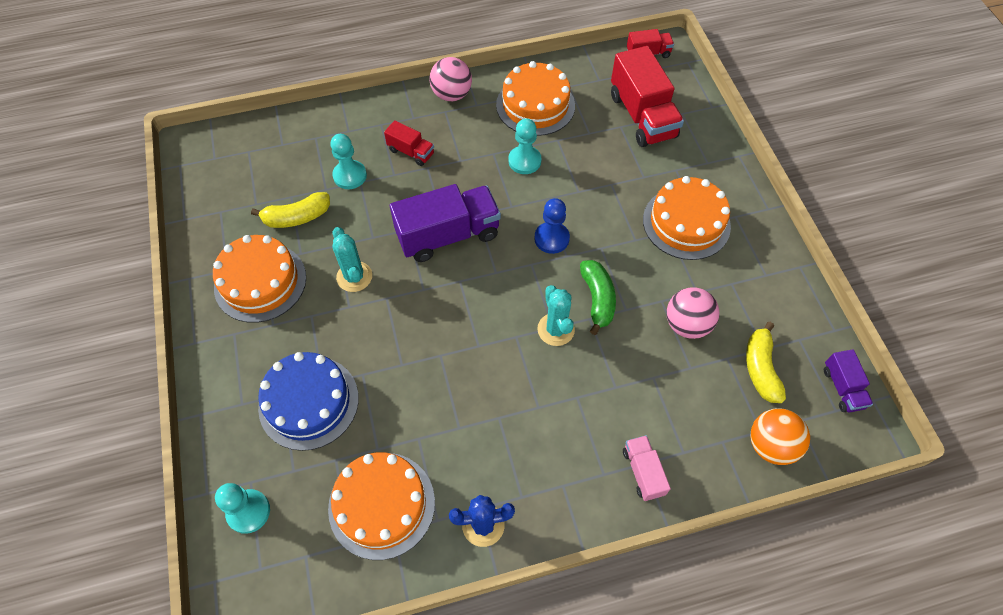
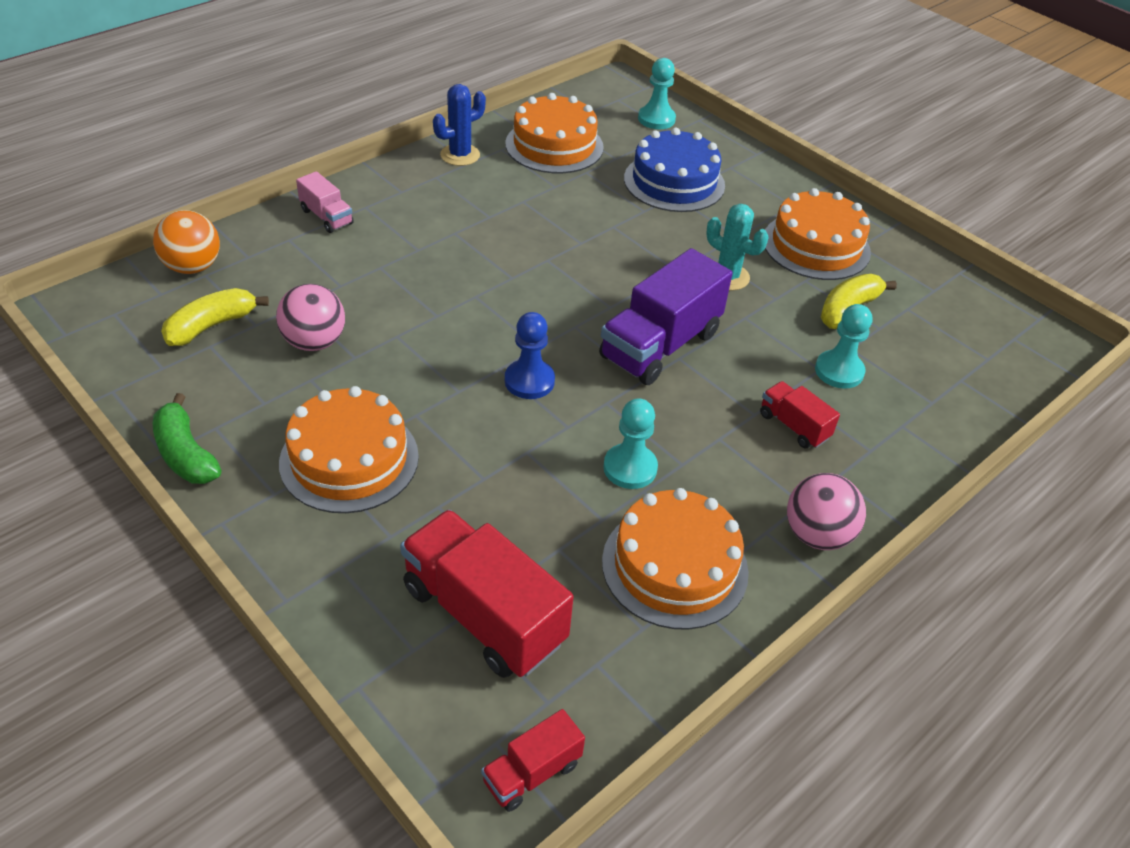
camera: 150 degrees right, 15 degrees down
red truck [384,120,434,166] -> red truck turned 45 degrees clockwise [760,381,840,448]
turquoise cactus [537,285,575,346] -> none
green banana [580,260,616,335] -> green banana moved to [153,393,221,484]
yellow banana [746,322,786,403] -> yellow banana turned 105 degrees counterclockwise [161,288,269,346]
purple truck [824,349,873,412] -> none

